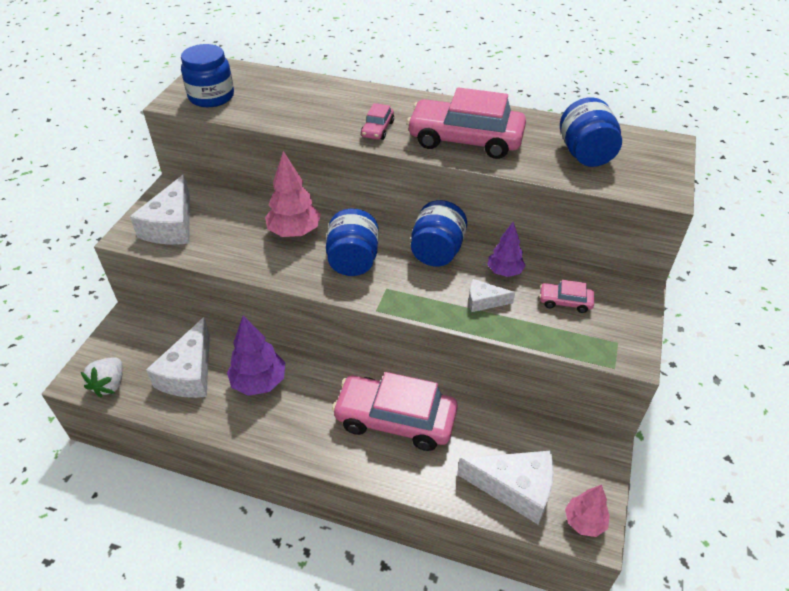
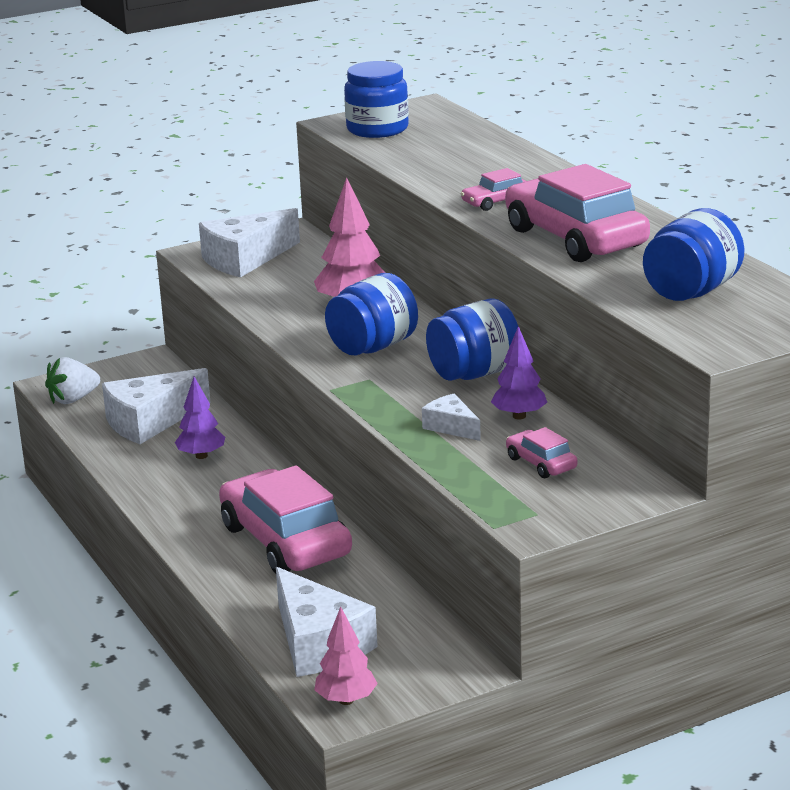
camera: 45 degrees right, 20 degrees down
purple tree [227,315,285,396] -> purple tree [175,377,225,459], size x0.65

